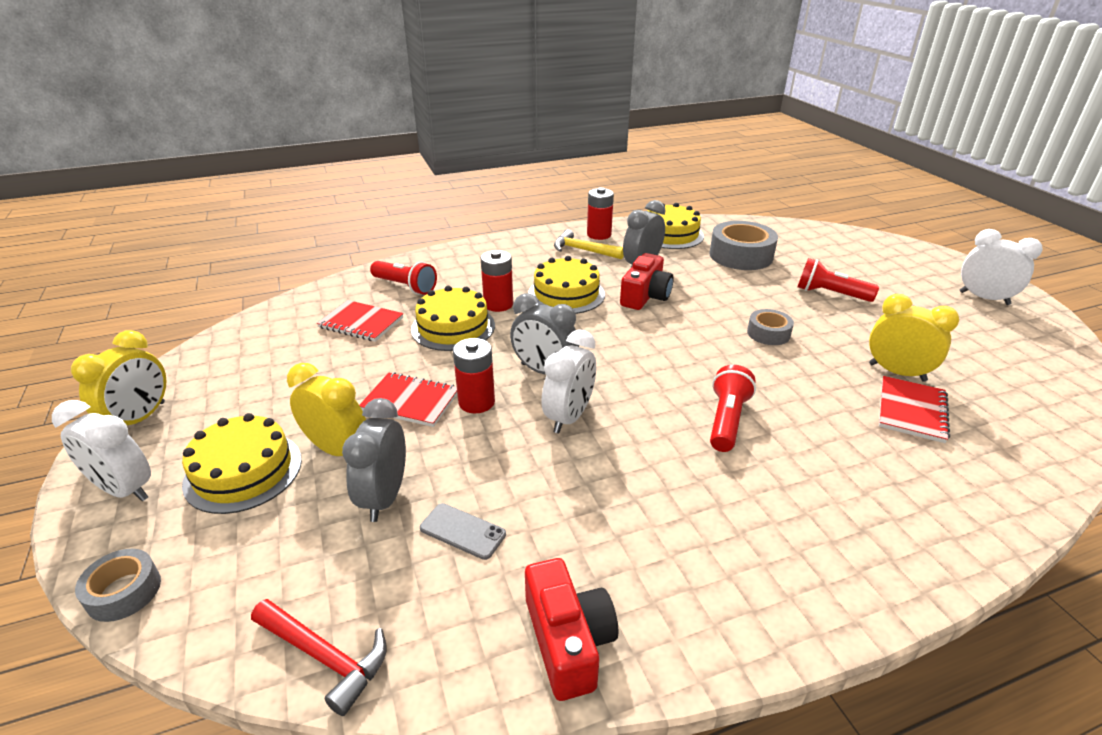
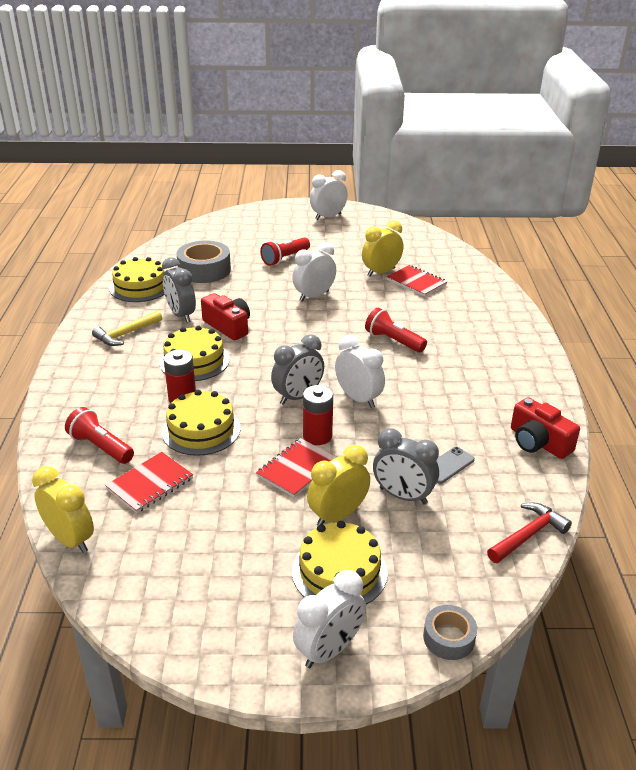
camera: 70 degrees left, 0 degrees up
yellow clock [71,330,166,425] -> yellow clock moved to [32,466,94,553]
red flashlight [370,261,437,295] -> red flashlight turned 105 degrees counterclockwise [65,407,134,464]
red camera [525,558,618,701] -> red camera turned 135 degrees counterclockwise [511,397,580,459]
red battery [587,187,614,240] -> none
grey tape [747,309,794,345] -> white clock [292,242,336,302]

